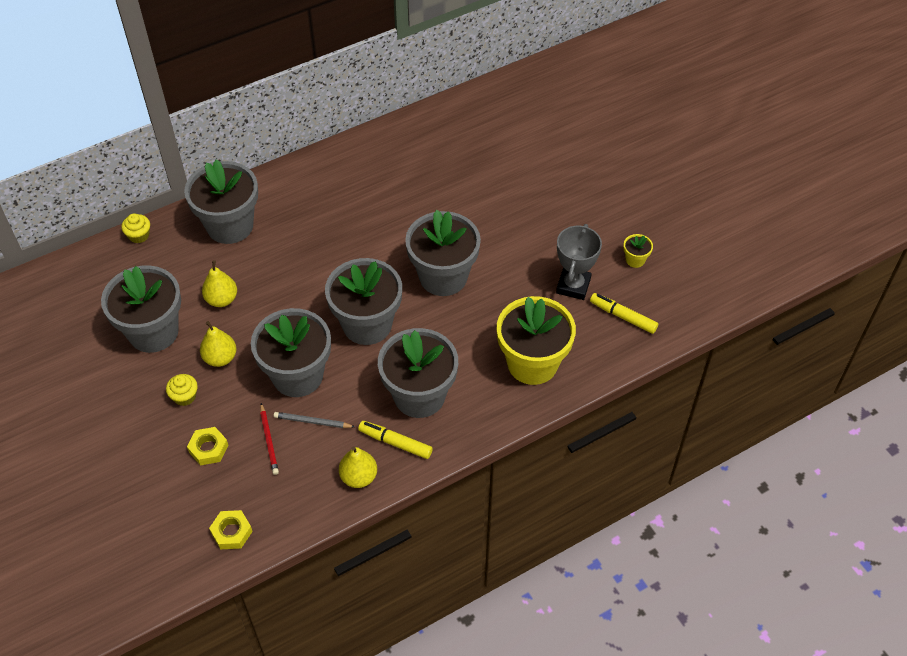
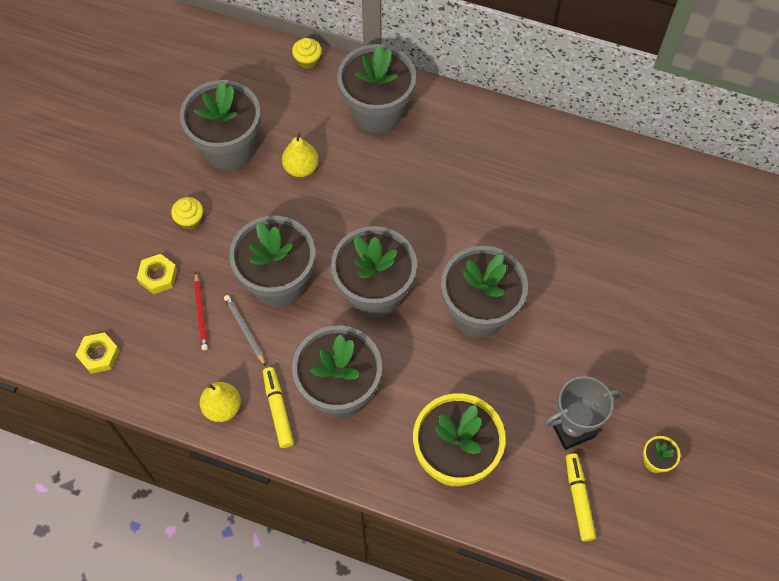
camera: 50 degrees right, 10 degrees up
yellow pear [200,321,236,367] -> none
red pencil [260,403,279,475] -> red pencil turned 45 degrees counterclockwise [194,272,208,350]

